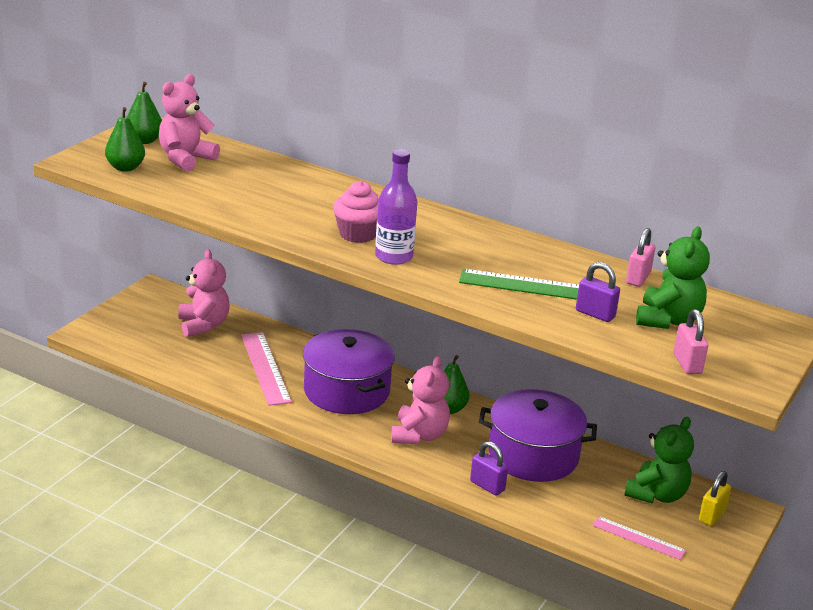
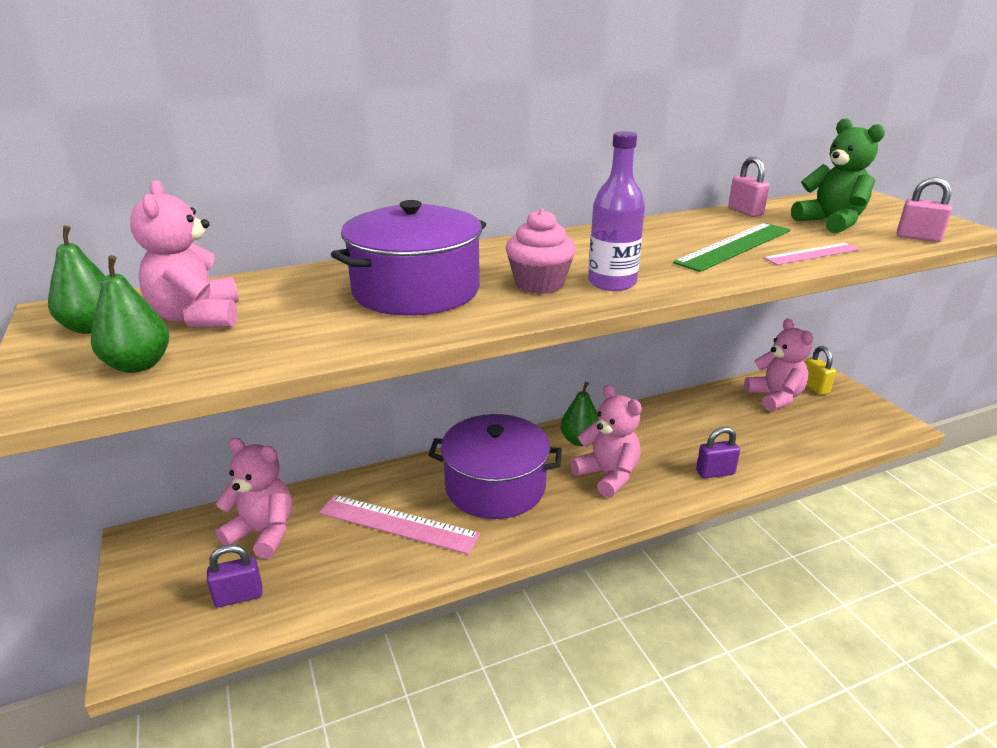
camera: 50 degrees left, 0 degrees up
purple pot [479,389,597,482] -> purple pot moved to [331,200,486,316]
purple padlock [576,262,620,322] -> purple padlock moved to [207,544,263,607]
pink ruler [592,516,686,560] -> pink ruler moved to [763,243,860,265]
green teddy bear [624,417,694,504] -> pink teddy bear [744,318,813,411]

